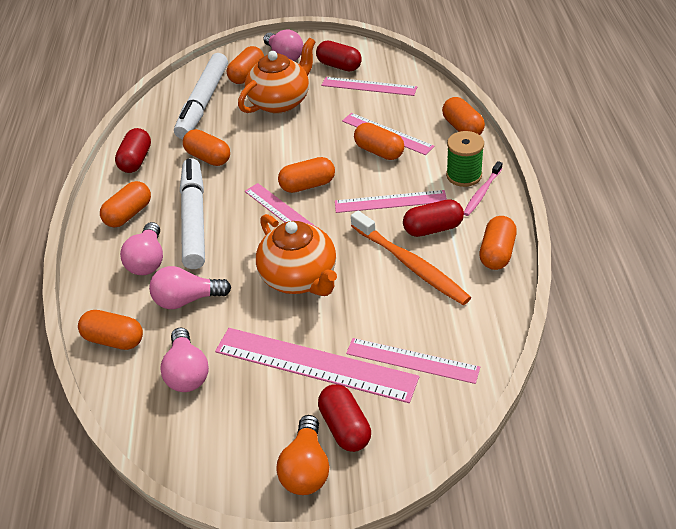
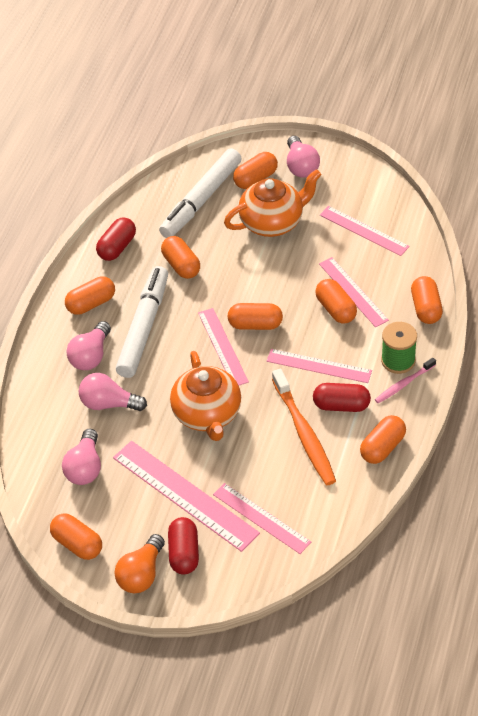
camera: 20 degrees right, 5 degrees up
orange capsule [78,310,143,350] -> orange capsule moved to [50,513,102,560]
red capsule [316,41,362,71] -> none

